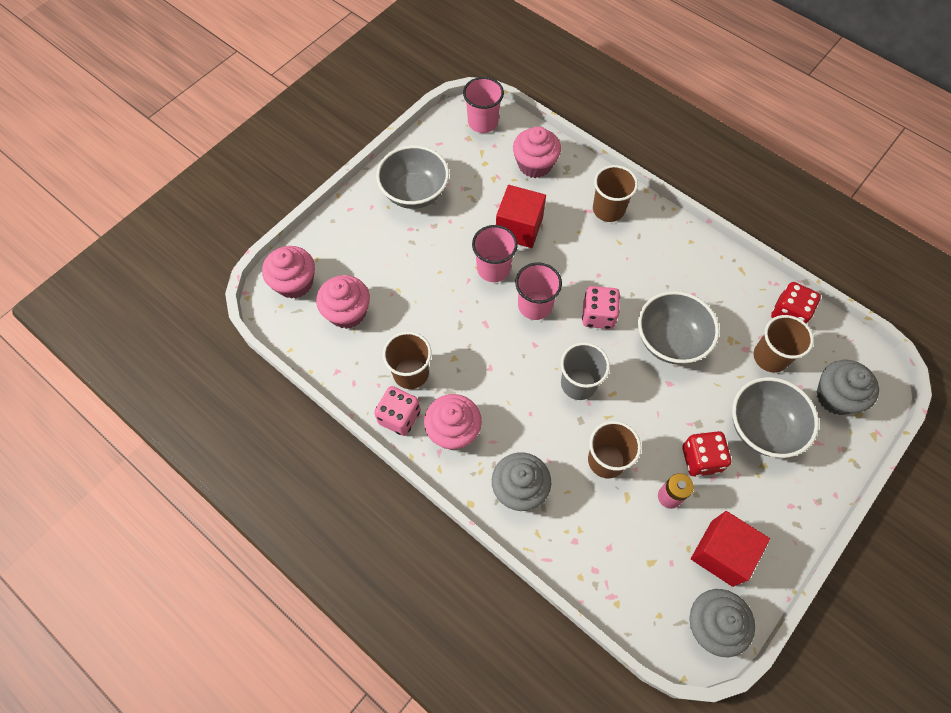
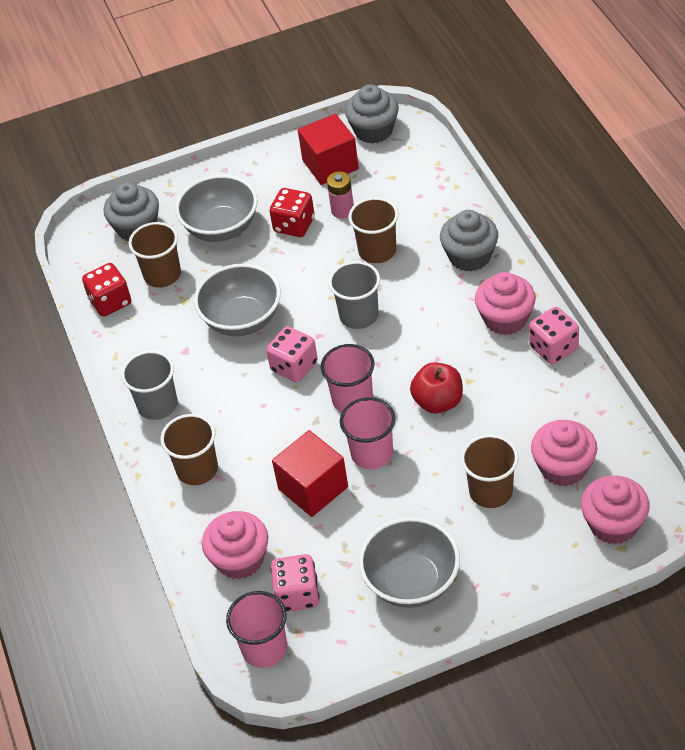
camera: 145 degrees left, 15 degrees down
brown cup [383,331,432,389] -> brown cup moved to [461,434,519,508]
none -> grey cup [121,351,178,420]
none -> pink dice [271,554,320,612]
none -> red apple [410,362,463,414]

